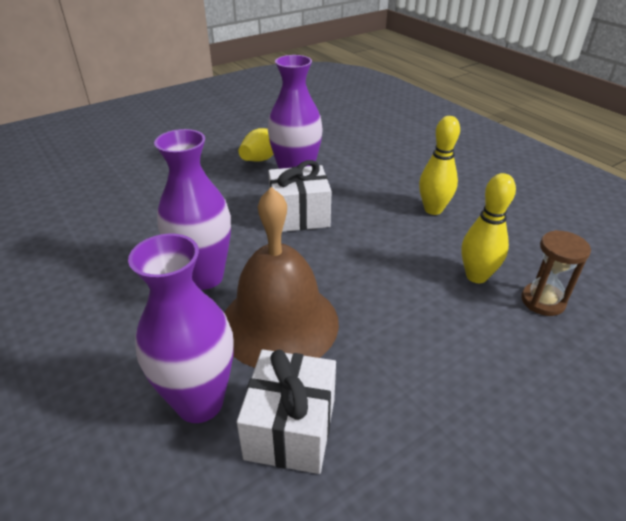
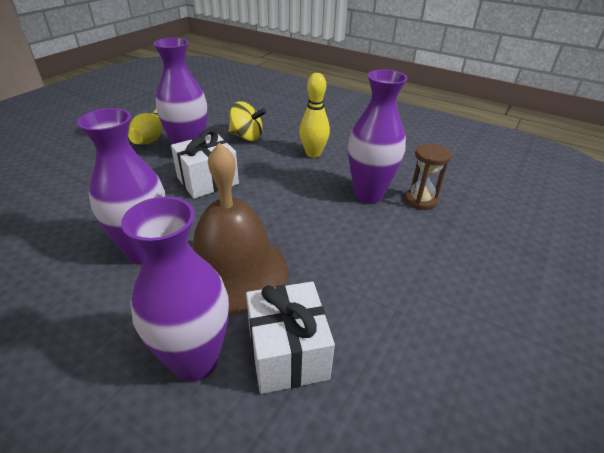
camera: 25 degrees left, 0 degrees up
yellow bowling pin [461,173,516,283] -> purple vase [348,69,408,203]
none -> yellow spinning top [229,101,266,141]

